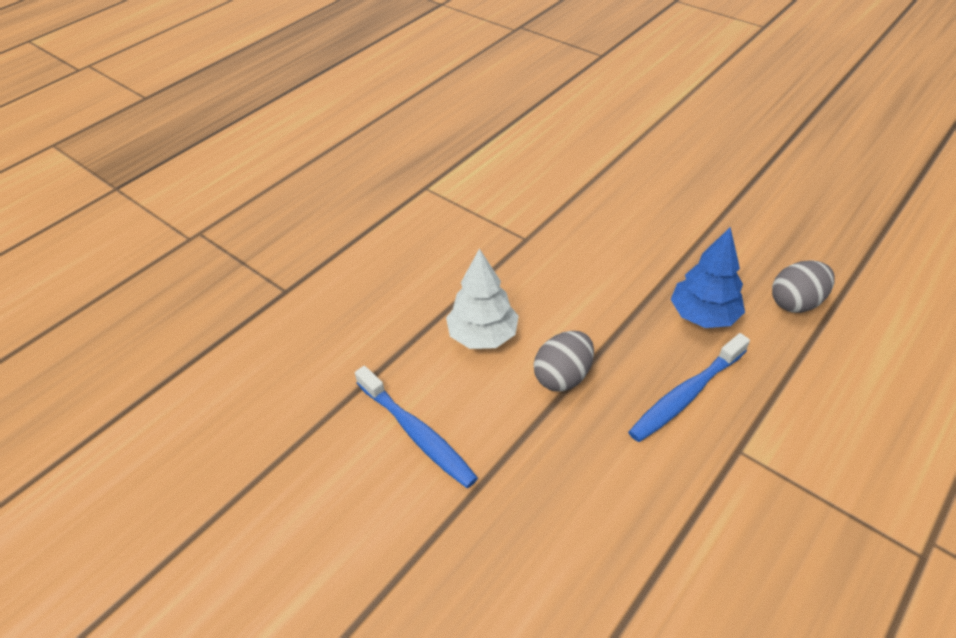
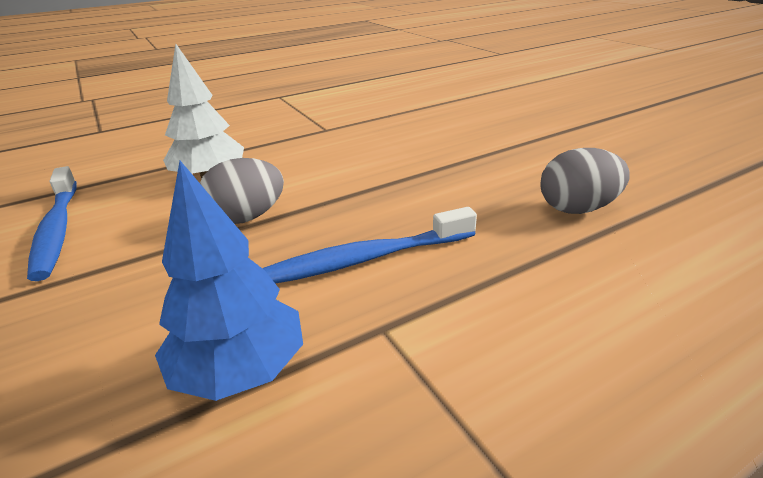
camera: 20 degrees right, 15 degrees down
blue tree [671,227,745,328] -> blue tree moved to [155,161,303,401]

